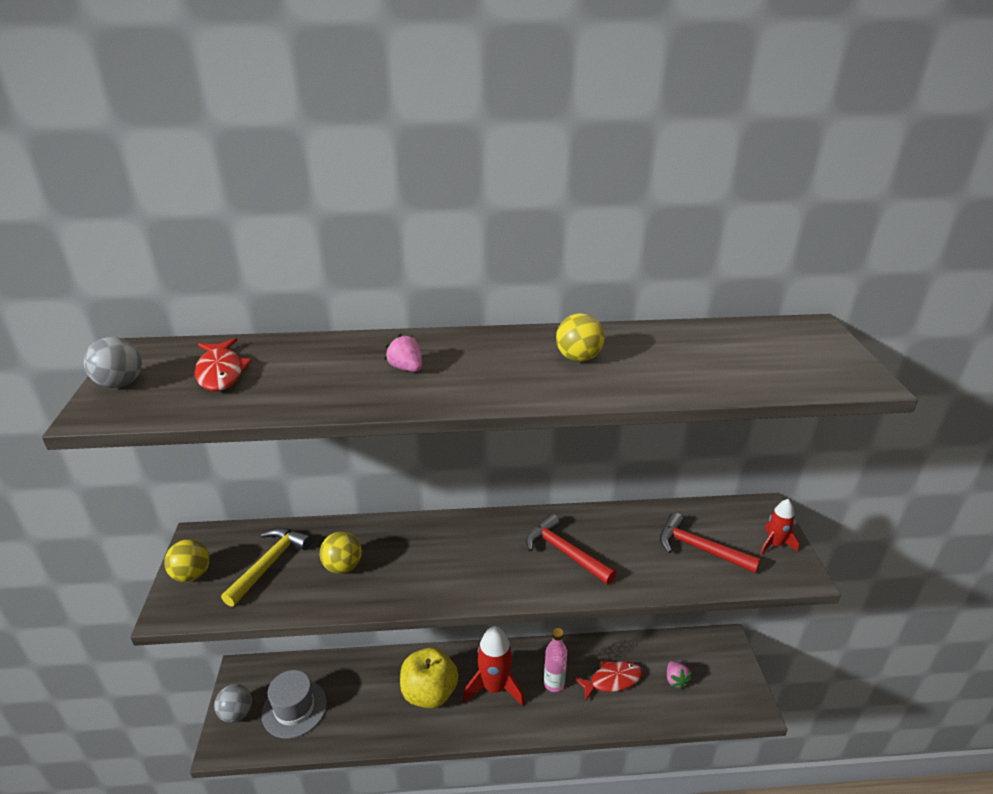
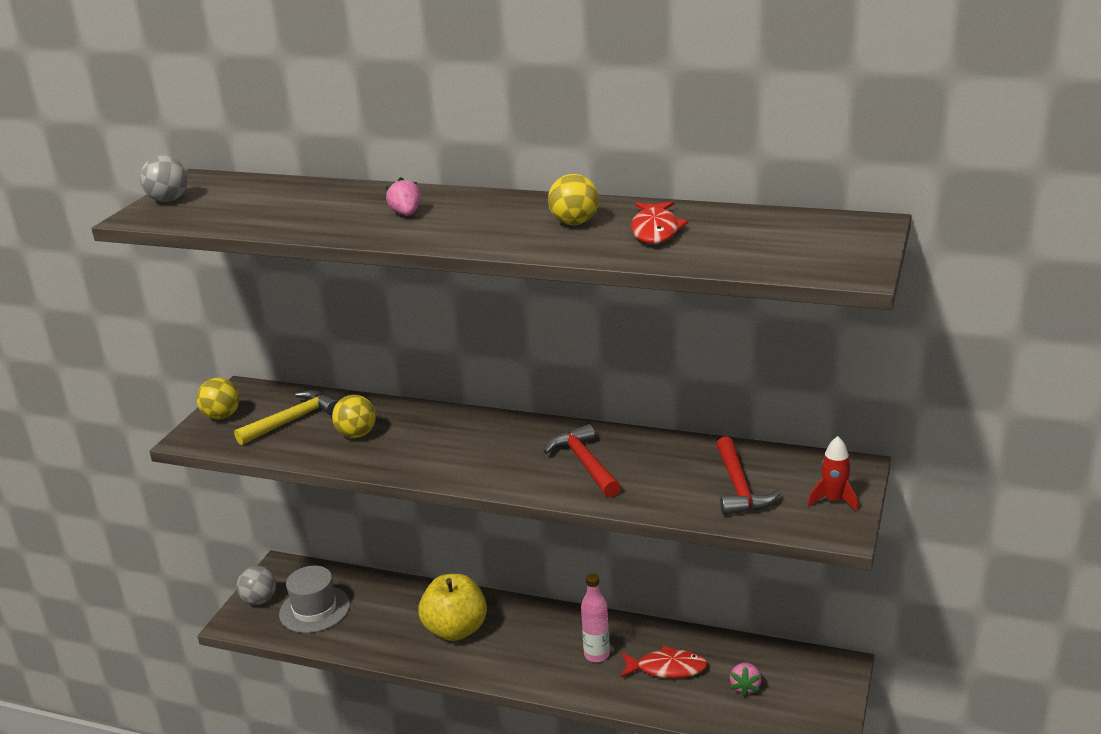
camera: 25 degrees right, 5 degrees down
red fish [195,338,252,391] -> red fish moved to [631,201,689,244]
red rocket [463,626,524,706] -> none
red hammer [660,513,761,573] -> red hammer turned 150 degrees counterclockwise [716,436,781,515]

